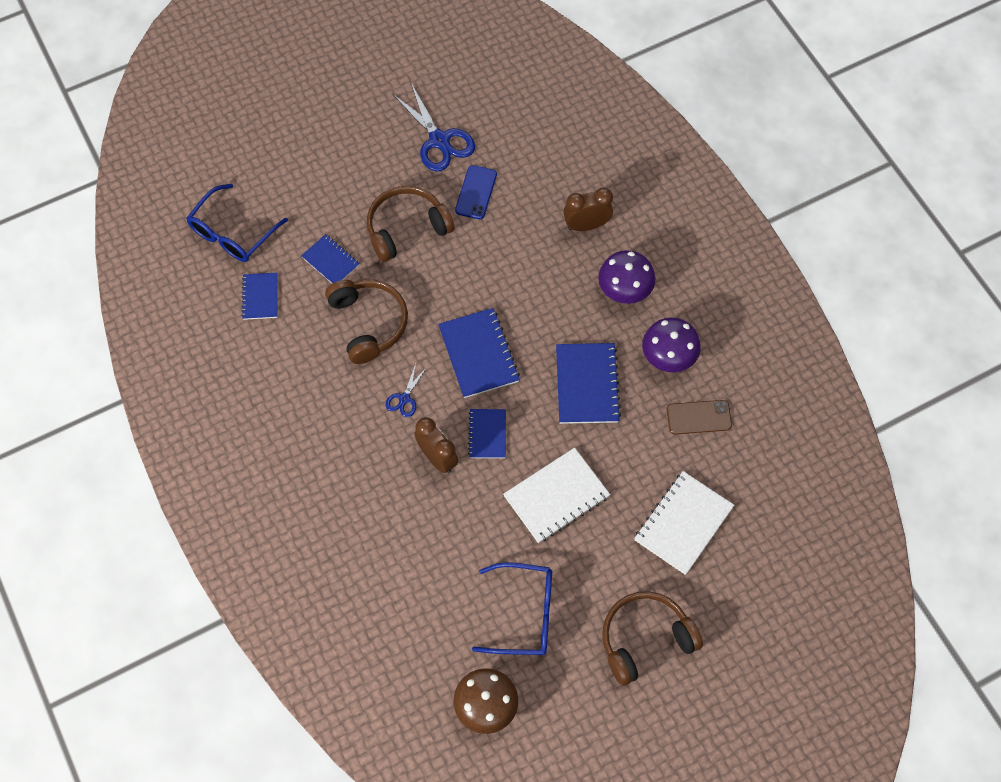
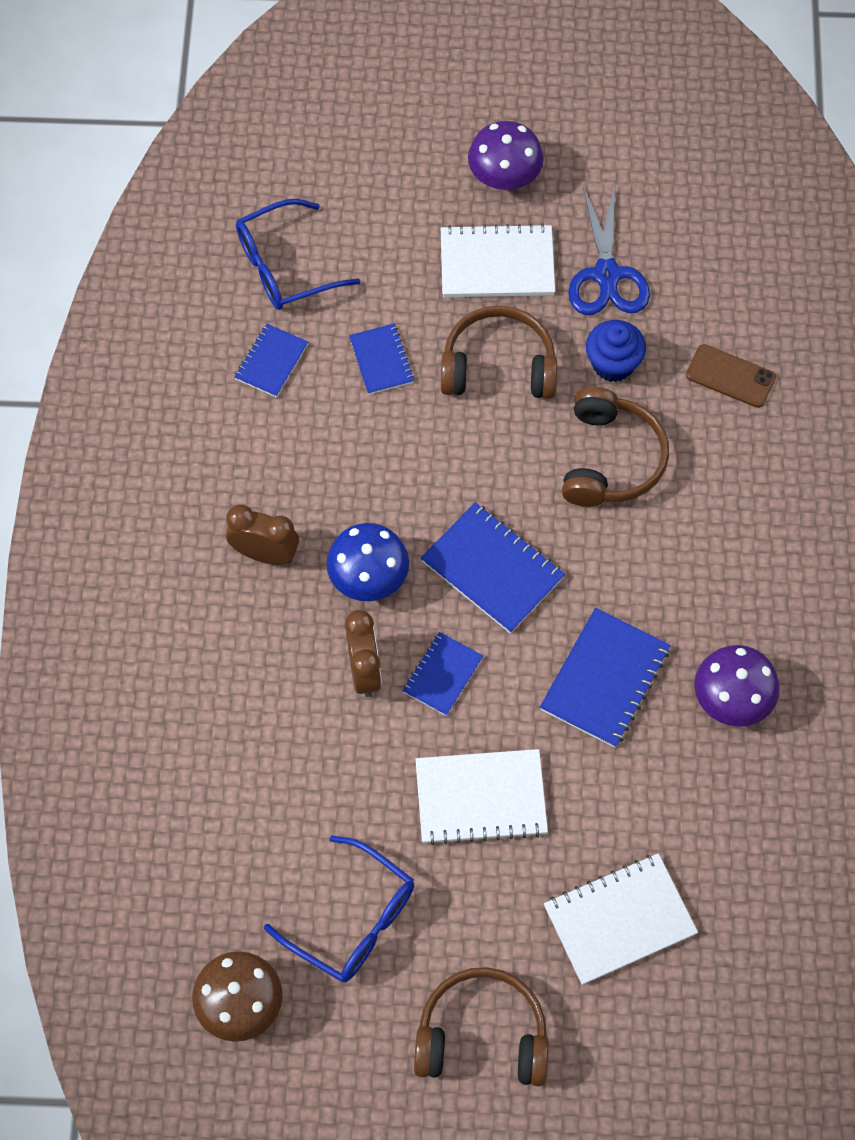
camera: 30 degrees right, 0 degrees up
brown headphones [325,280,408,364] -> brown headphones moved to [562,387,669,507]
blue scissors [386,364,427,417] -> blue mushroom [326,523,409,601]
blue notebook [438,308,520,398] -> blue notebook turned 60 degrees counterclockwise [421,502,565,633]
blue phone [455,165,497,219] -> blue cupcake [586,320,646,382]
brown clock [563,188,613,231] -> brown clock moved to [226,504,299,565]
purple mushroom [598,250,655,304] -> purple mushroom moved to [468,121,544,190]
brown phone [667,400,732,435] -> brown phone moved to [686,344,776,408]
none -> white notebook [441,223,555,297]

